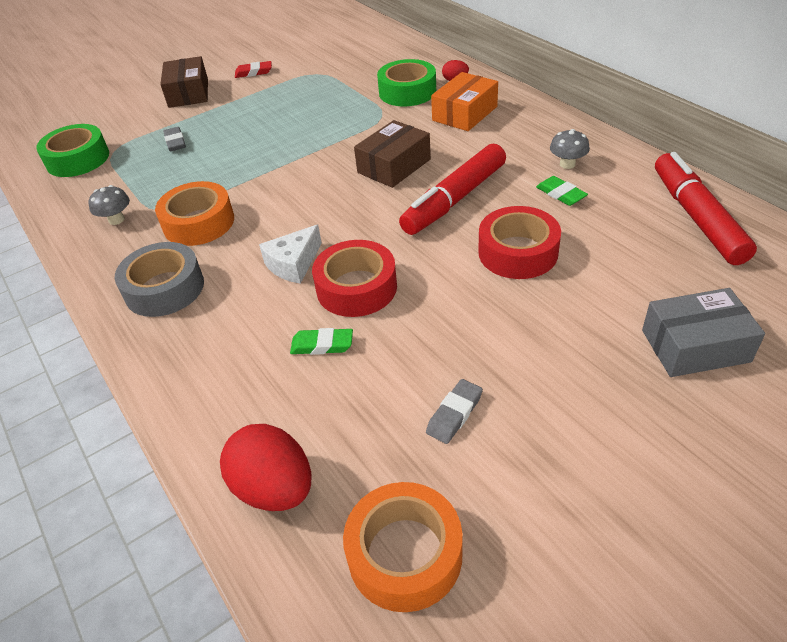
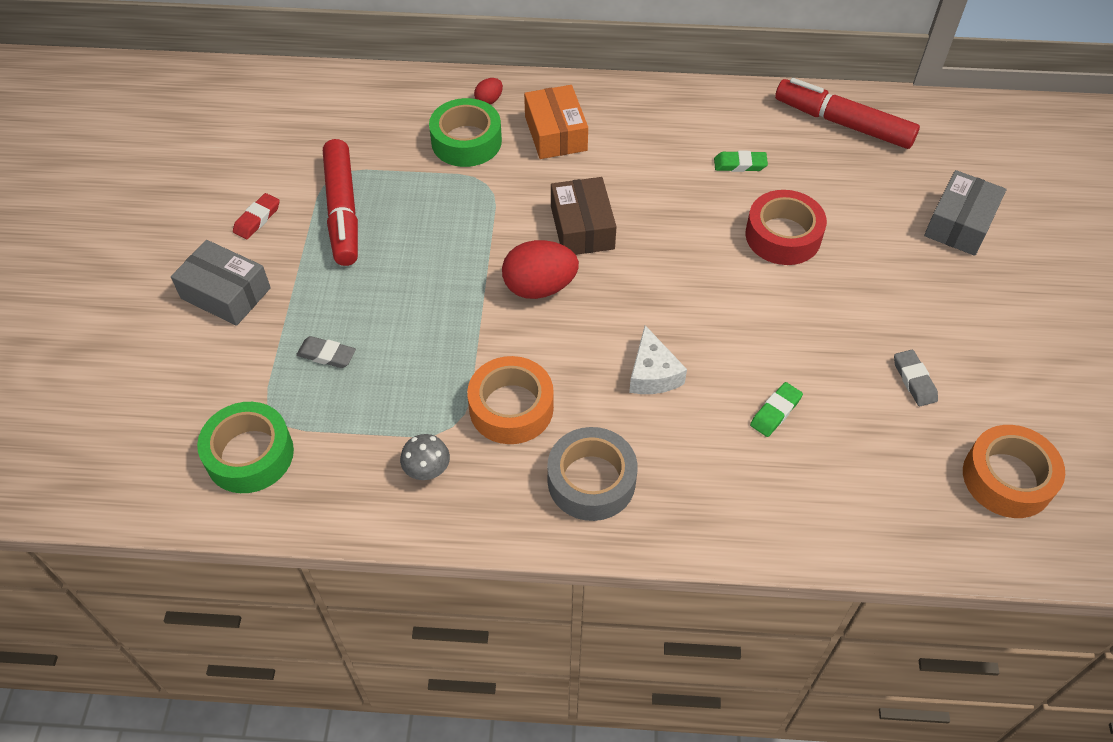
camera: 55 degrees left, 10 degrees up
brown box [160,56,208,108] -> grey box [171,240,271,326]
red egg [220,424,311,511] -> red egg moved to [502,240,579,299]
red tape [312,240,397,317] -> none
red marker [399,144,506,235] -> red marker moved to [323,139,358,266]
grey mushroom [550,129,590,169] -> none

